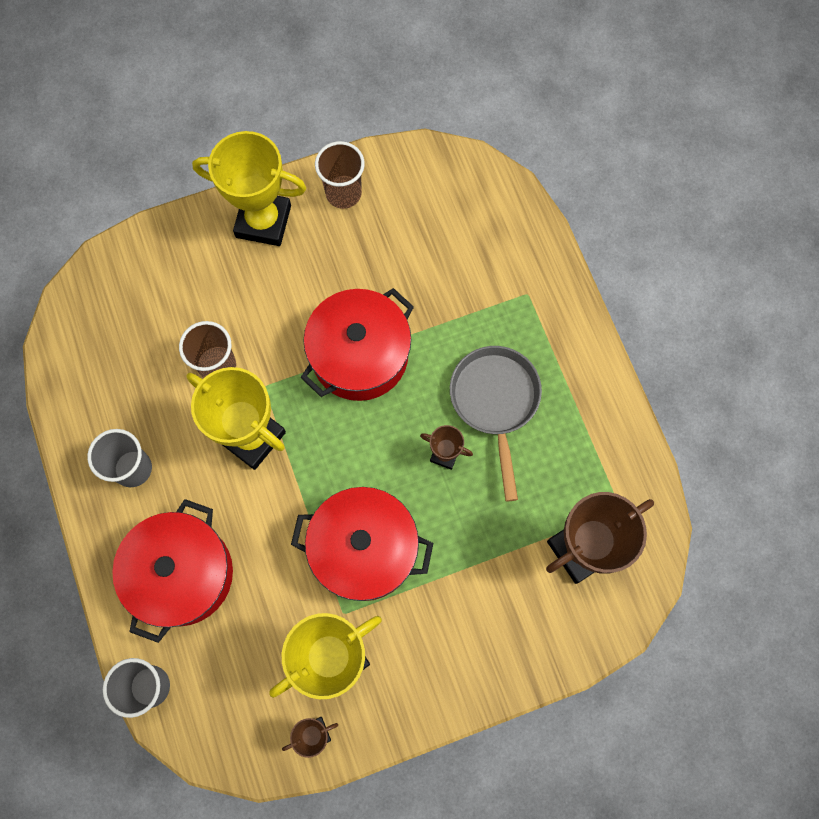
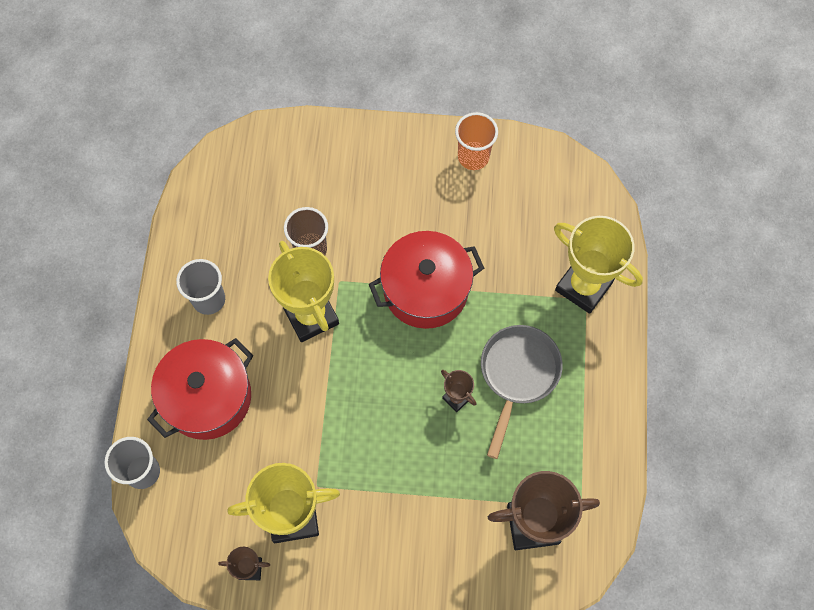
camera: 25 degrees right, 5 degrees down
yellow trophy [192,131,306,246] -> yellow trophy moved to [554,216,643,314]
red pot [291,487,433,601] -> none
brown cup [315,141,365,209] -> orange cup [455,112,498,170]

